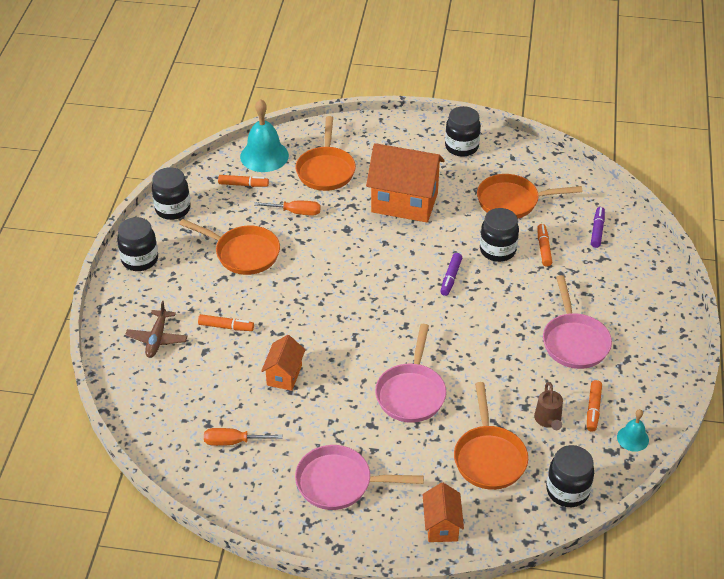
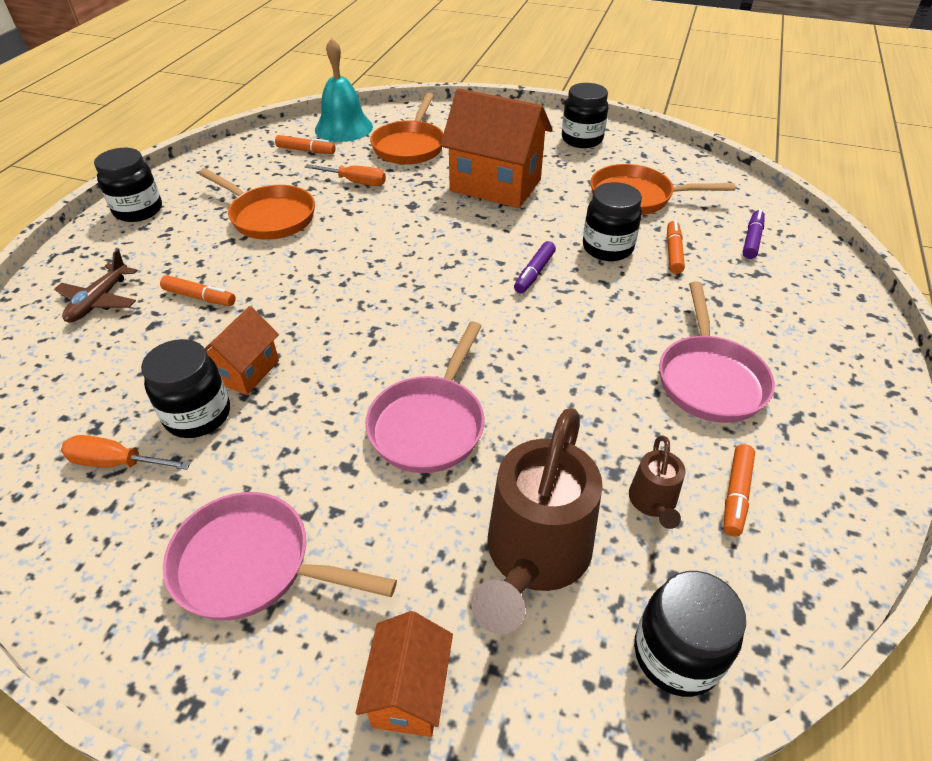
camera: 10 degrees right, 0 degrees up
black jar [152,167,191,220] -> black jar moved to [141,339,230,438]
orange pan [454,382,528,490] -> brown watering can [471,408,603,634]
turquoise bell [617,409,649,452] -> none

